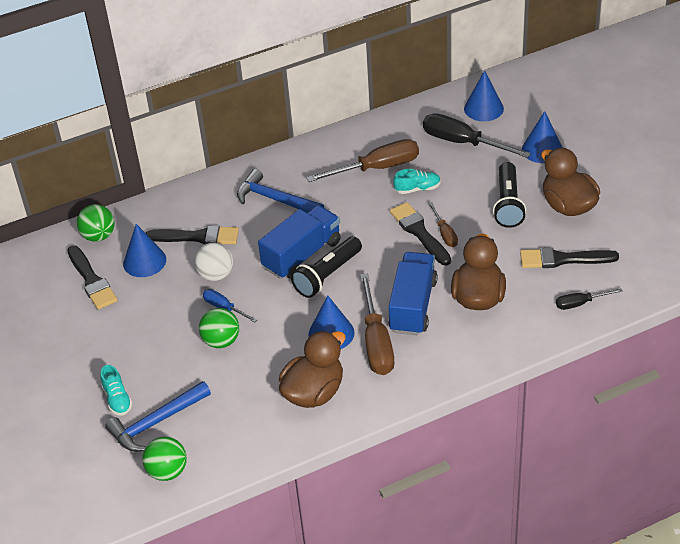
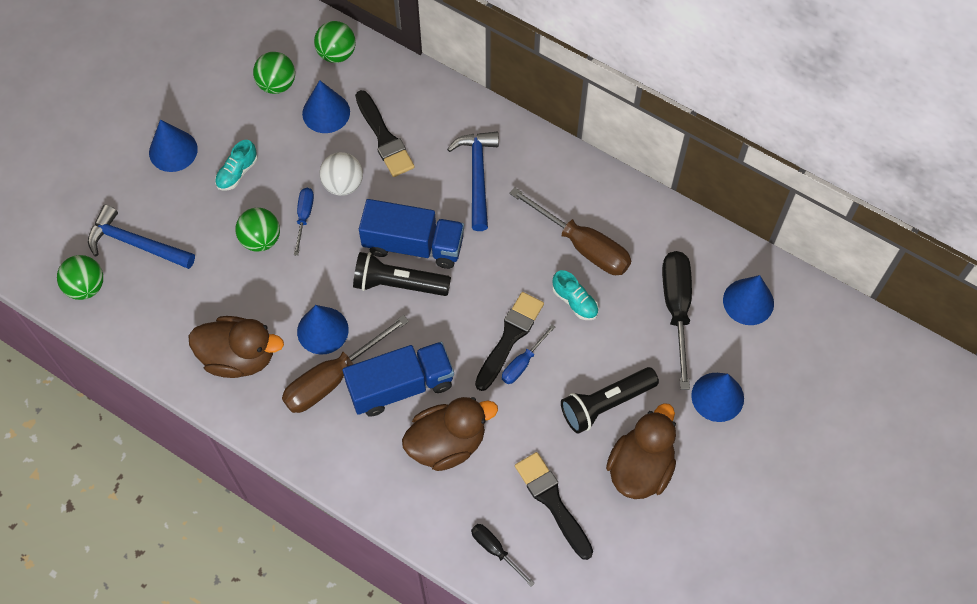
camera: 55 degrees right, 20 degrees up
black brush [67,245,118,310] -> green ball [253,52,295,94]
turquoise shoe [100,365,133,416] -> turquoise shoe moved to [215,140,258,191]
brown screwdriver [428,202,458,247] -> blue screwdriver [502,325,555,384]
none -> blue cone [149,119,198,172]

